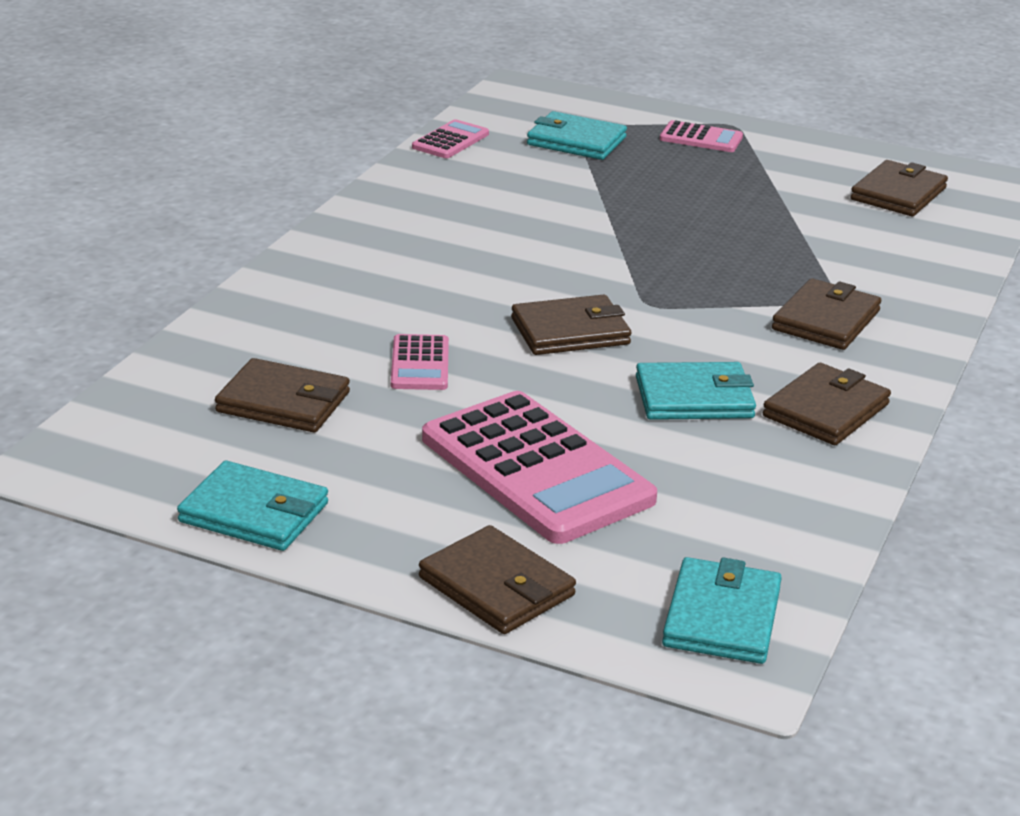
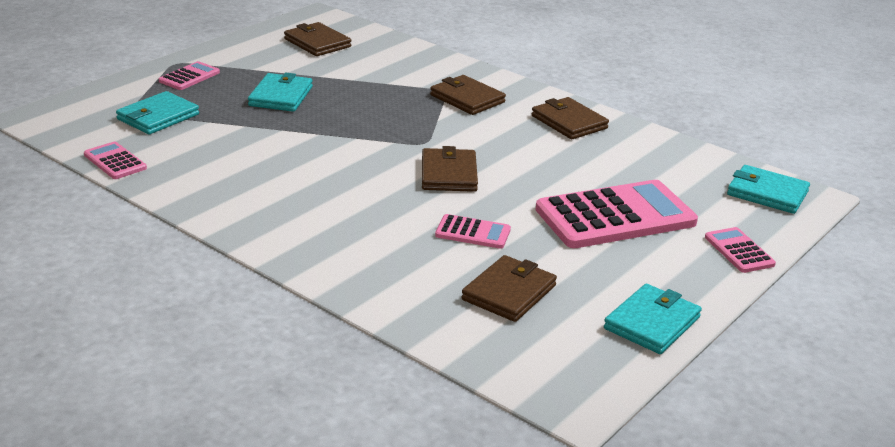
camera: 75 degrees left, 0 degrees up
brown wallet [419,525,576,634] -> pink calculator [705,227,776,273]
turquoise wallet [636,362,756,420] -> turquoise wallet moved to [248,73,313,112]

